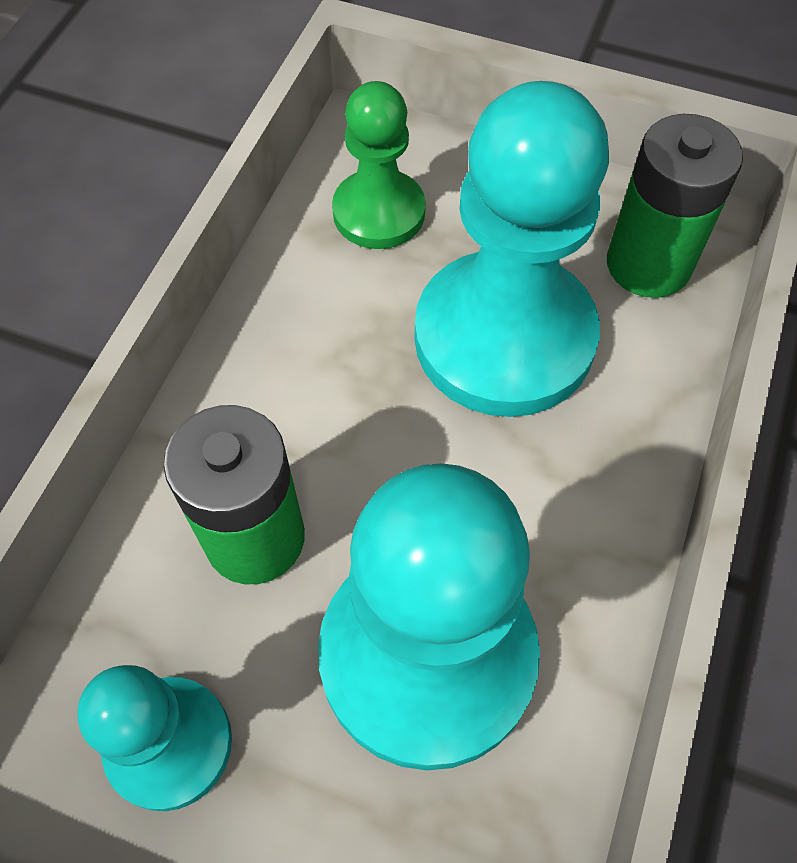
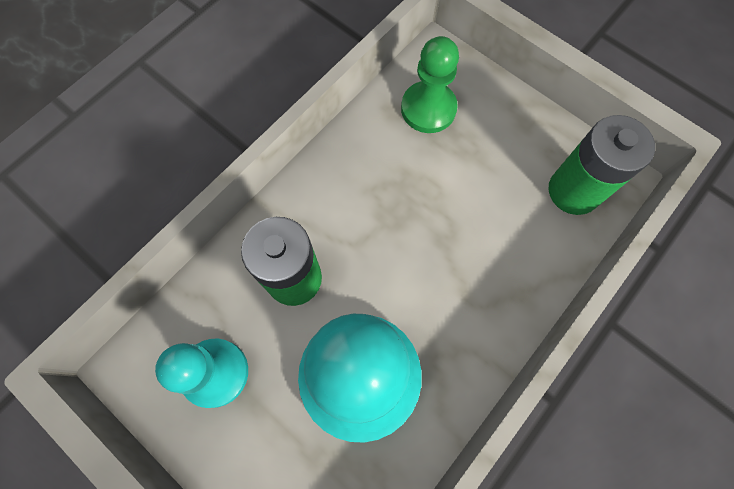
camera: 20 degrees right, 10 degrees up
turquoise pawn [414,81,609,417] -> none

